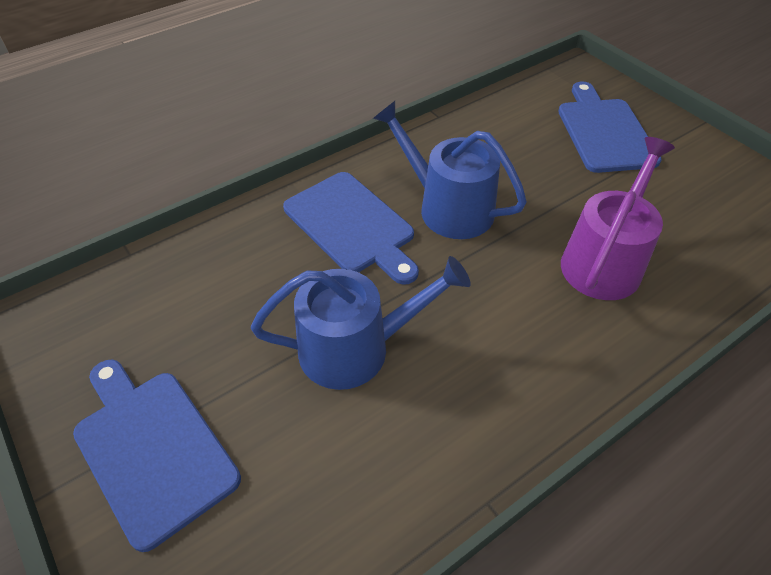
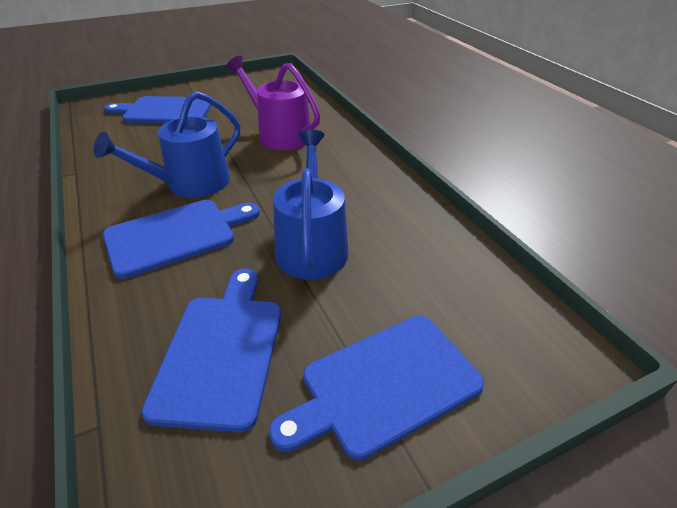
camera: 80 degrees left, 10 degrees down
none -> blue cutting board [141,268,281,432]

